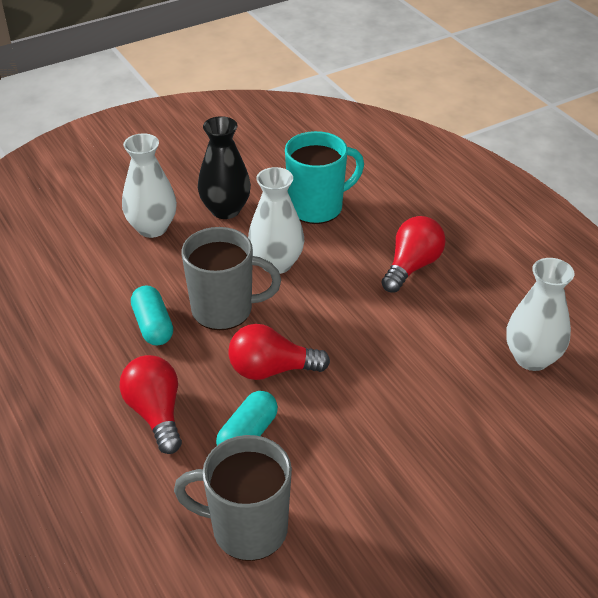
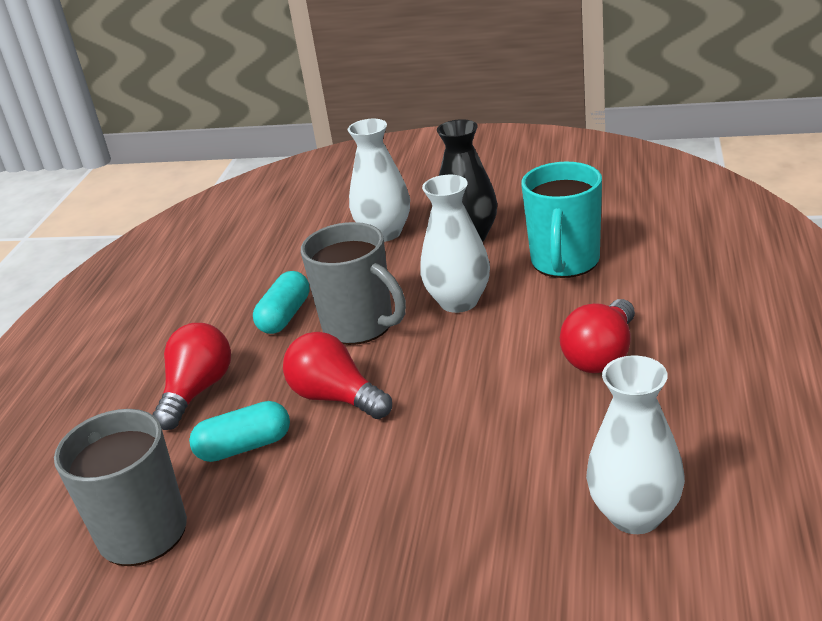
camera: 45 degrees right, 10 degrees down
turquoise mug [285,131,364,224] -> turquoise mug turned 90 degrees clockwise [521,162,602,278]
red light bulb [381,216,446,293] -> red light bulb turned 135 degrees clockwise [560,299,635,373]

